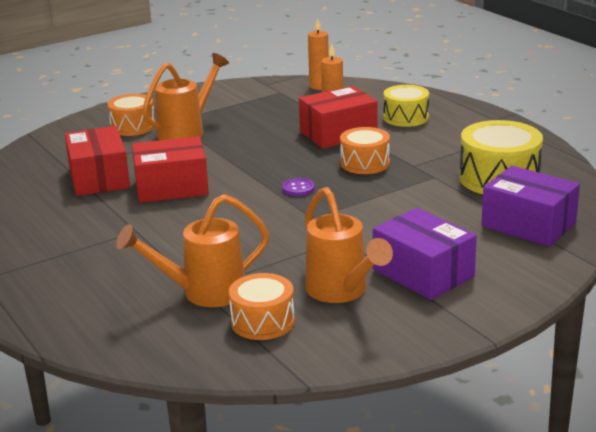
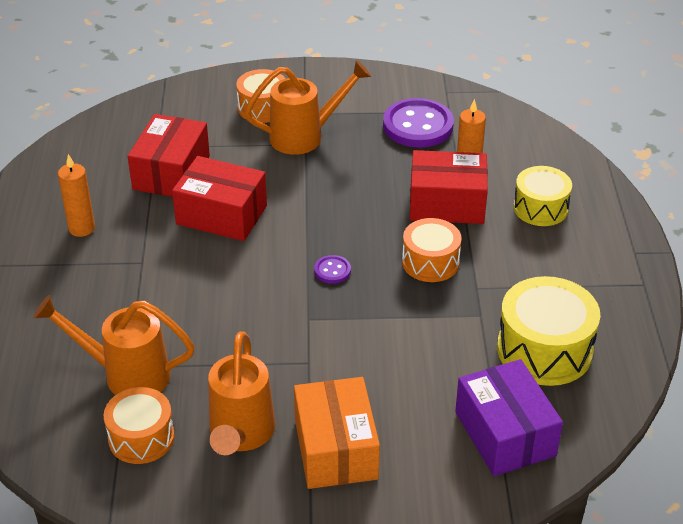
camera: 30 degrees right, 15 degrees up
orange candle [308,18,329,90] -> orange candle moved to [58,154,95,237]
purple box [373,208,477,300] -> orange box [294,377,380,489]
none -> purple button [383,98,454,148]

